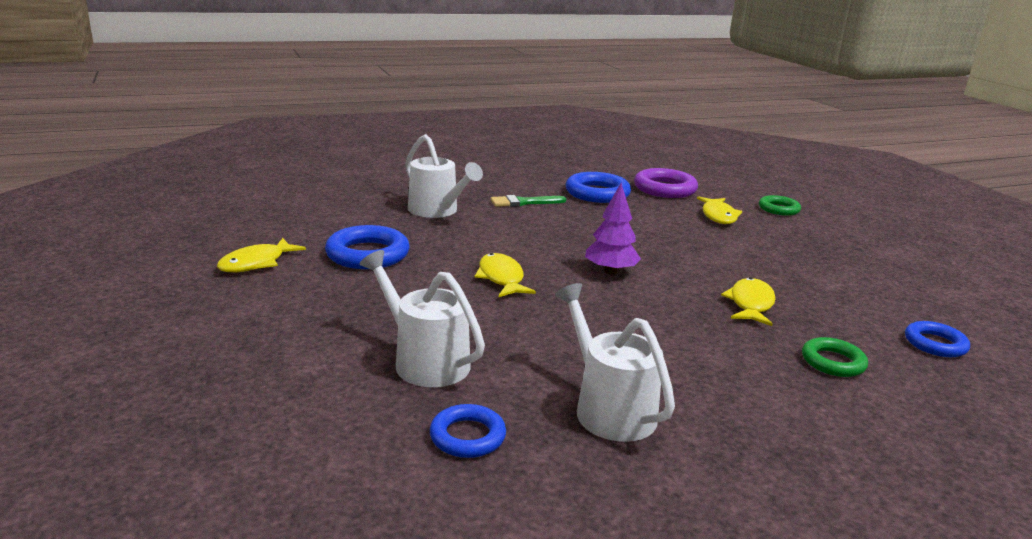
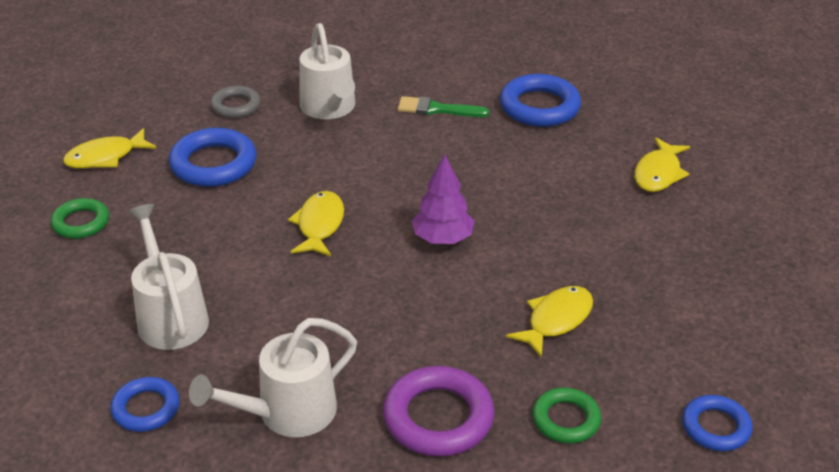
camera: 25 degrees right, 15 degrees up
white watering can [555,283,675,442] -> white watering can turned 120 degrees counterclockwise [189,318,357,437]
purple ring [634,168,698,198] -> purple ring moved to [383,366,494,457]
green ring [759,195,801,216] -> green ring moved to [51,198,109,239]
none -> grey ring [210,86,261,118]

